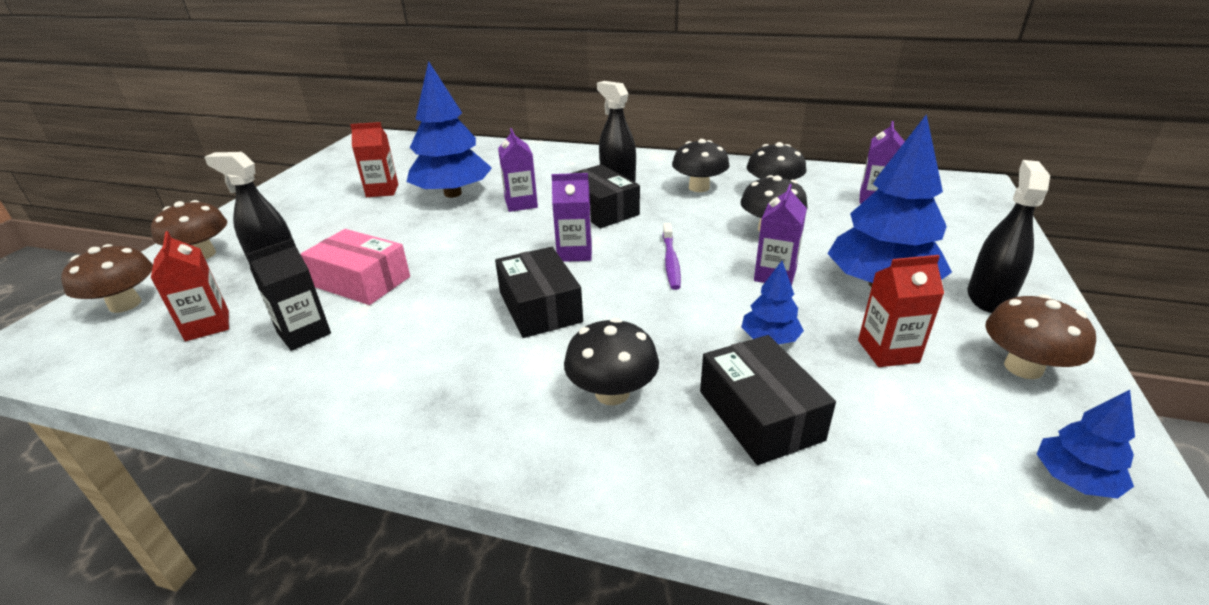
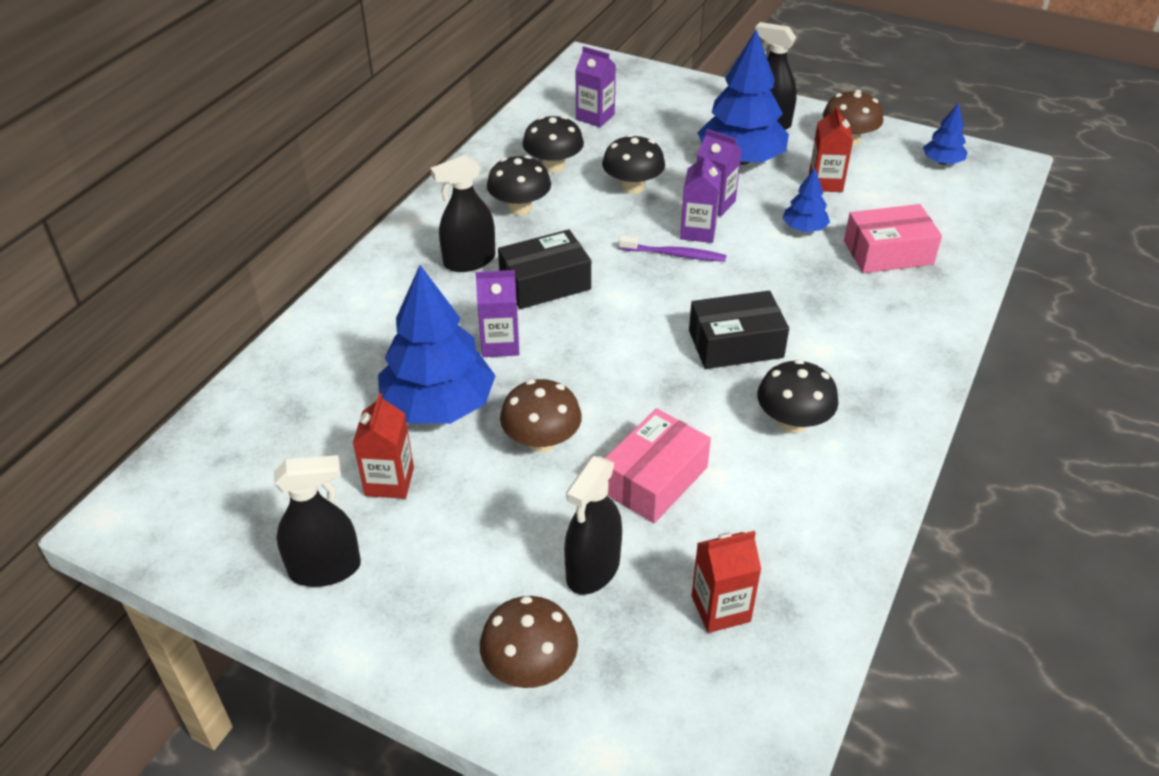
camera: 80 degrees left, 10 degrees up
brown mushroom [61,244,153,313] -> brown mushroom moved to [500,379,582,453]
black carton [247,238,331,351] -> none
purple carton [552,173,592,262] -> purple carton moved to [680,152,721,243]
black mushroom [564,318,659,405] -> black mushroom moved to [757,360,839,433]
black box [700,335,836,465] -> pink box [844,204,942,273]
none -> black spray bottle [274,455,361,587]

